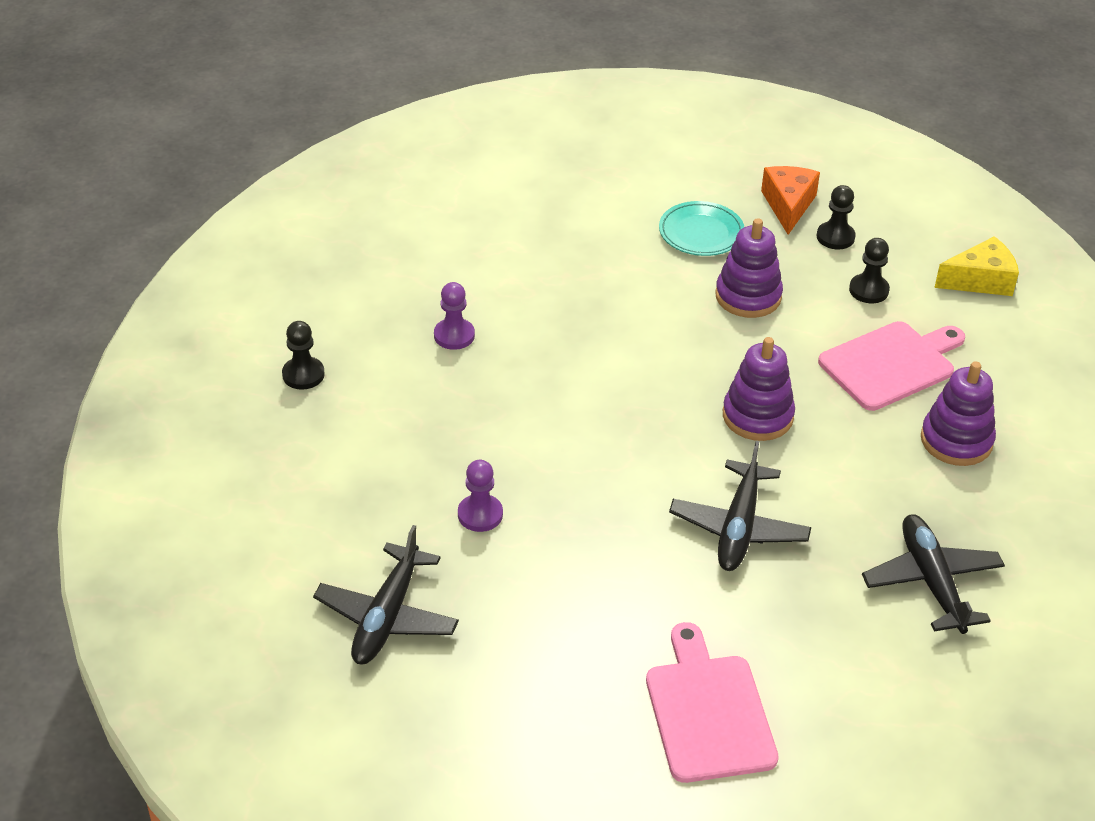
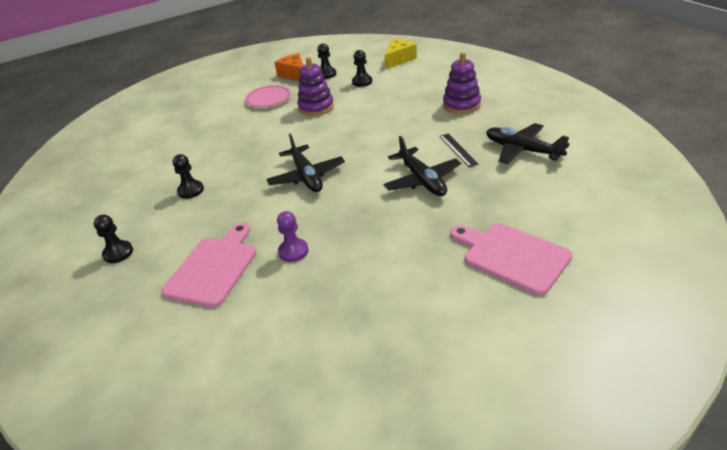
camera: 35 degrees left, 5 degrees down
black plane [313,525,459,665] -> black plane moved to [266,133,345,192]
purple pawn [434,282,475,350] -> black pawn [173,154,204,199]
turquoise plate [659,201,744,256] -> pink plate [245,85,291,108]
purple stacking toy [723,337,795,441] -> none
pink cutting board [818,321,965,411] -> pink cutting board moved to [162,223,256,308]
none -> black ruler [440,134,479,167]

